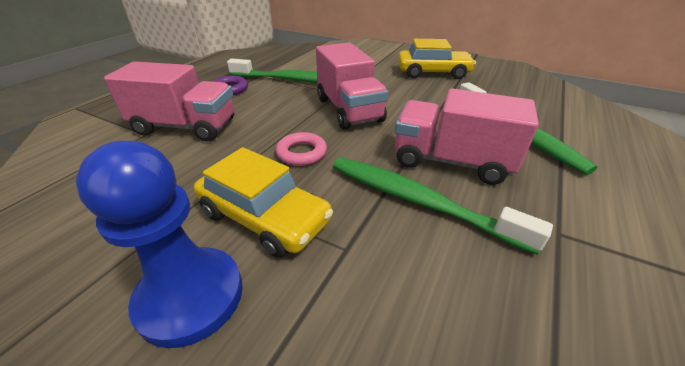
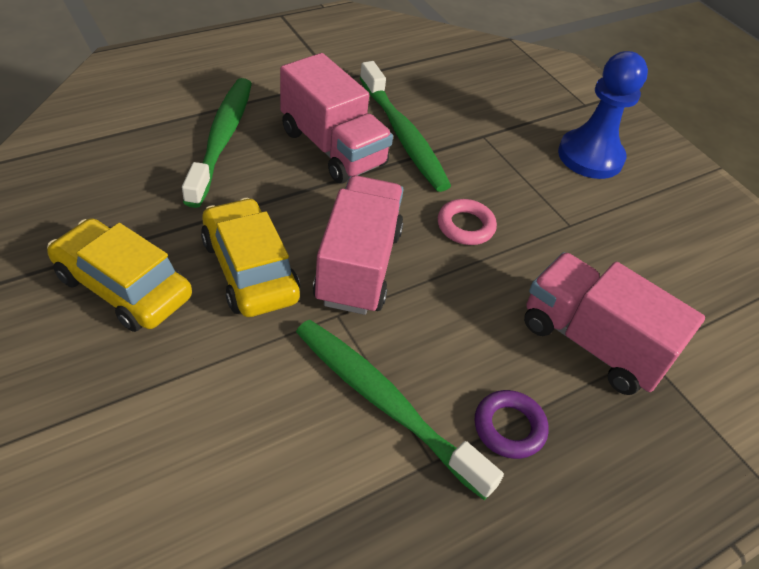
camera: 155 degrees left, 10 degrees up
yellow car [194,147,333,258] -> yellow car moved to [201,198,300,317]

